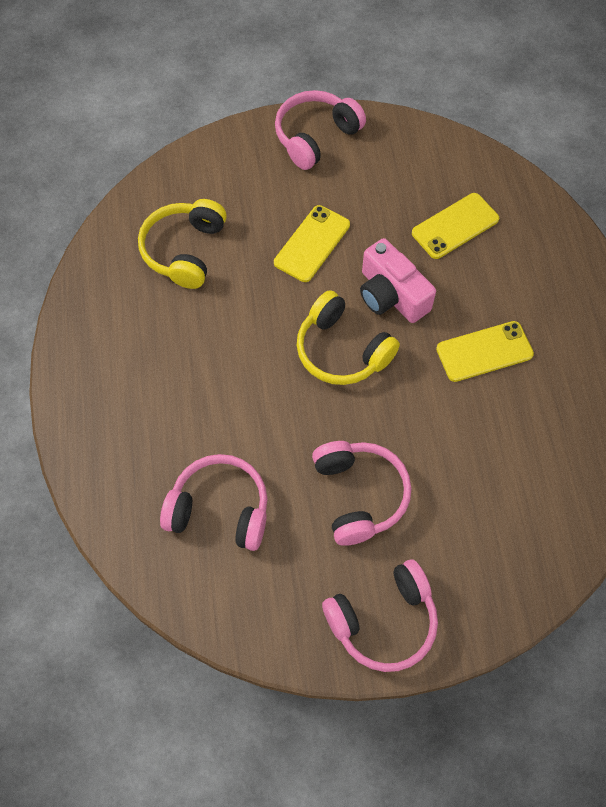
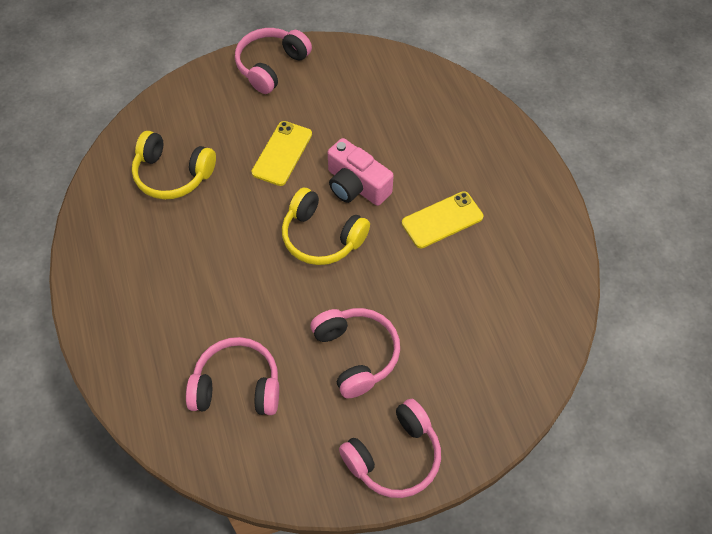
camera: 10 degrees left, 5 degrees down
yellow headphones [138,199,227,289] -> yellow headphones turned 75 degrees counterclockwise [132,131,216,199]
yellow phone [412,193,499,259] -> none

